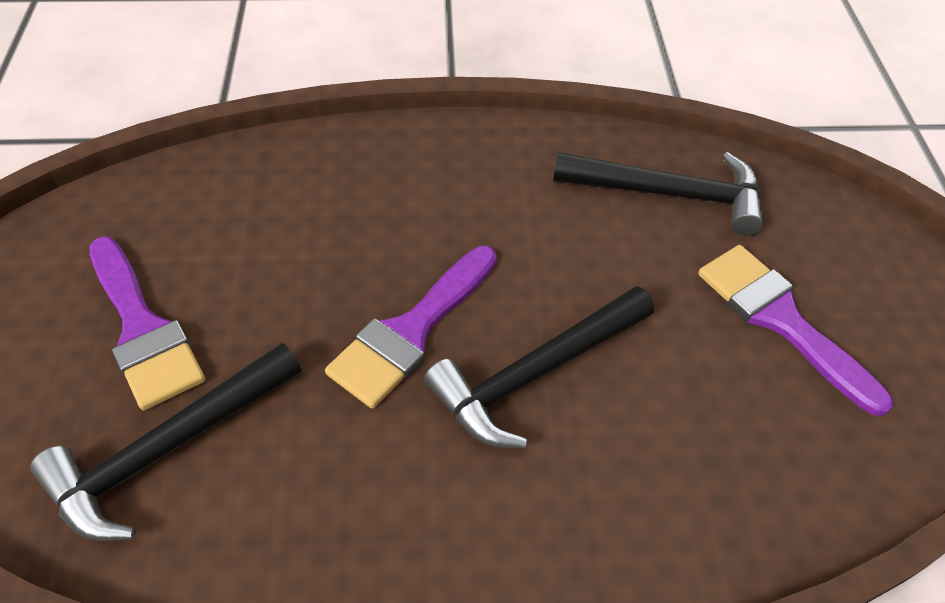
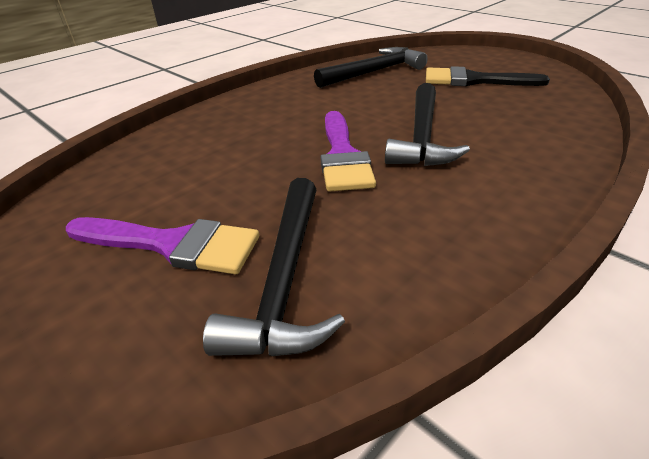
camera: 40 degrees left, 15 degrees down
purple brush [698,245,893,416] -> black brush [426,66,550,86]

